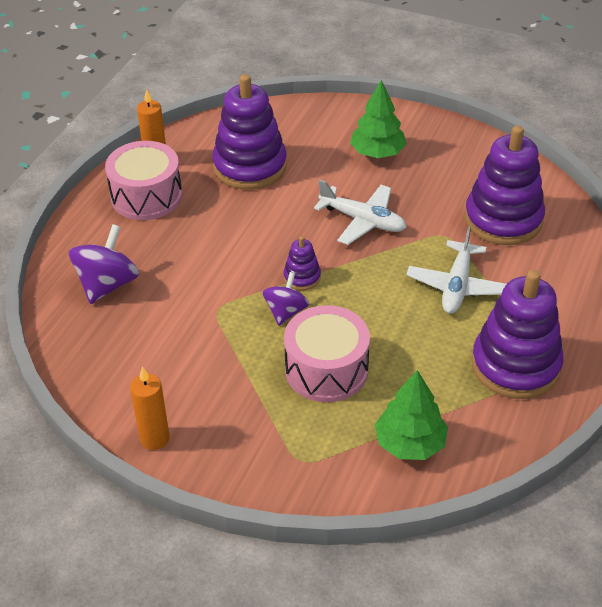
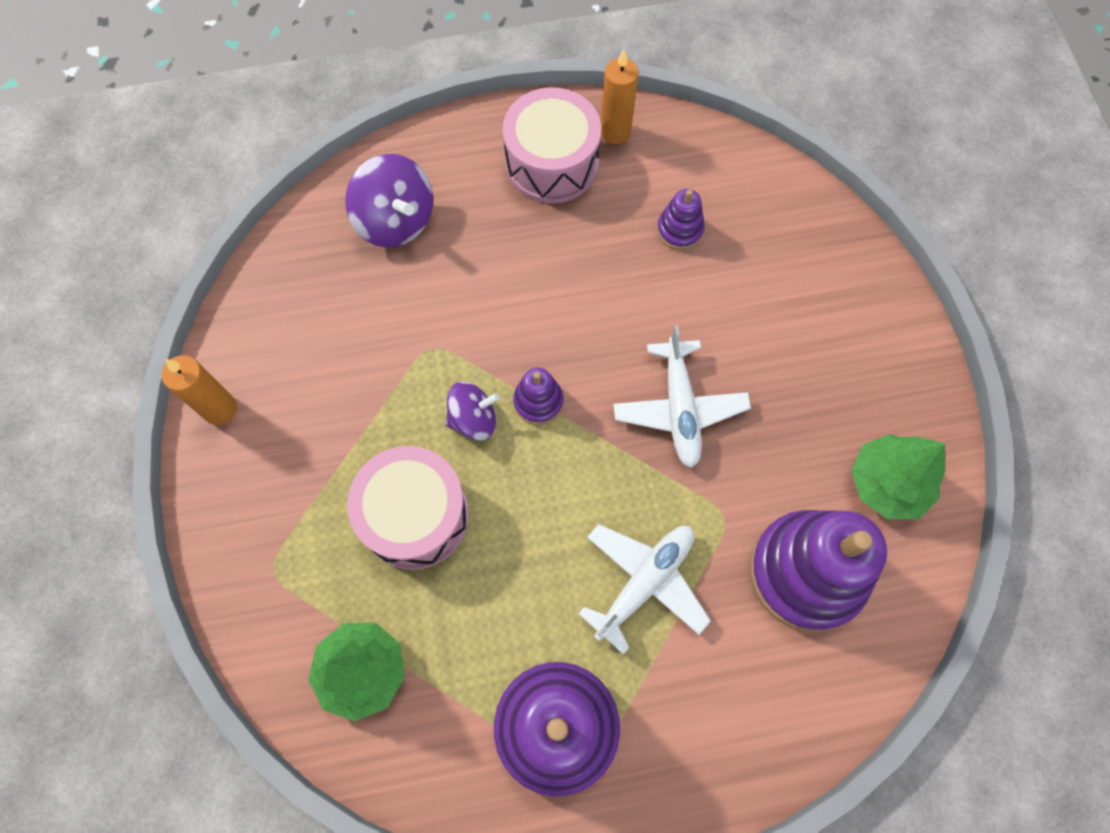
camera: 55 degrees right, 25 degrees up
purple spinning top [69,224,139,304] -> purple spinning top turned 60 degrees clockwise [345,154,433,248]
purple stacking toy [212,74,287,190] -> purple stacking toy [657,189,705,250], size x0.46
green tree [350,80,407,158] -> green tree moved to [851,434,945,520]
white plane [407,226,506,314] -> white plane turned 150 degrees clockwise [578,524,711,655]

